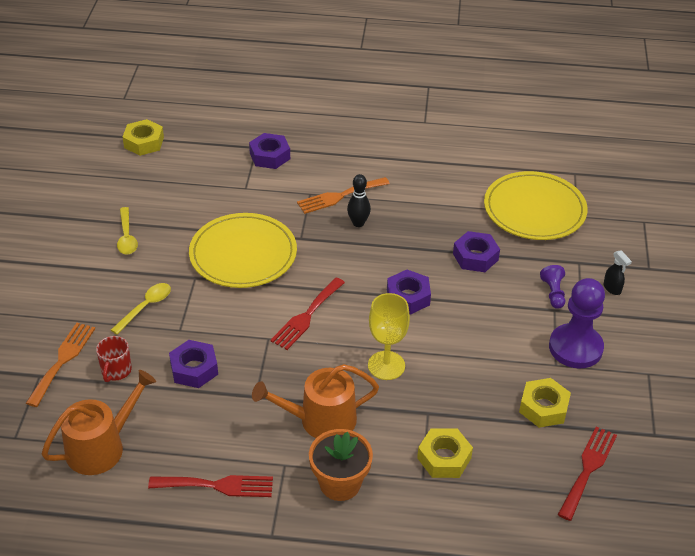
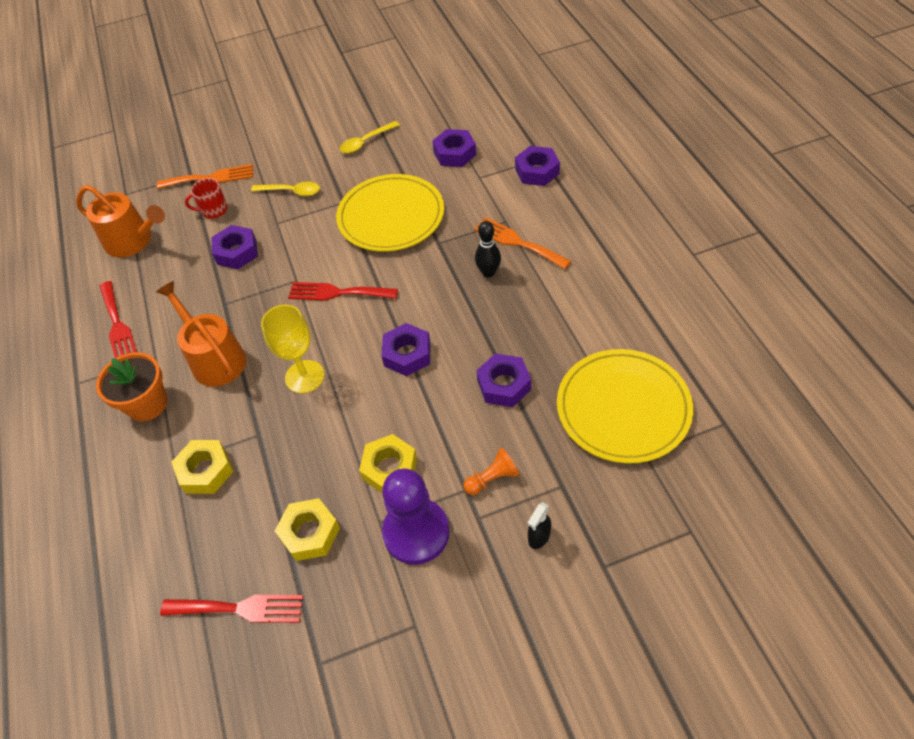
camera: 70 degrees right, 10 degrees up
yellow nut [123,119,164,156] -> yellow nut moved to [359,434,417,493]
purple pawn [540,265,565,309] -> orange pawn [464,448,519,495]
none -> purple nut [432,129,476,167]

